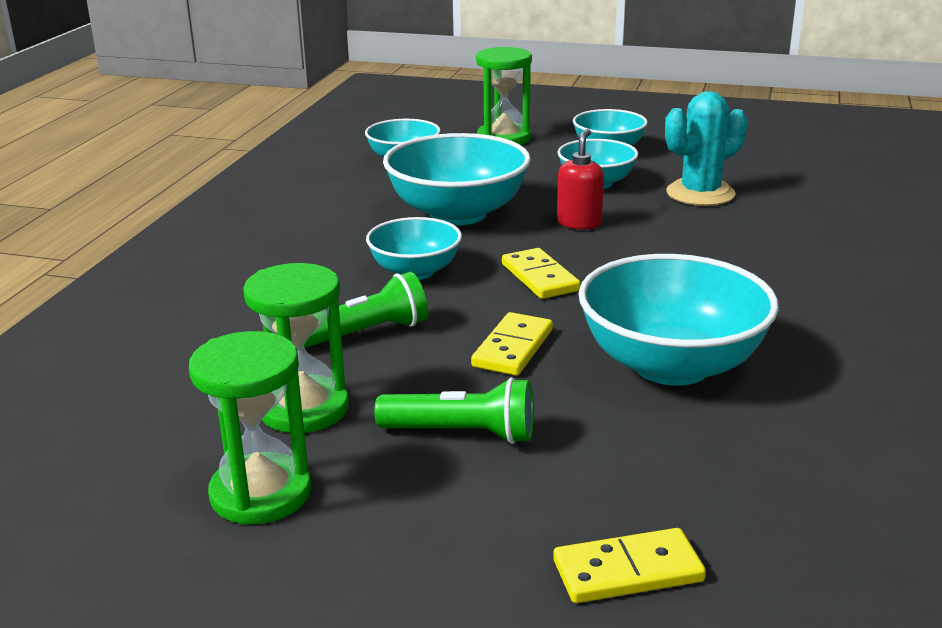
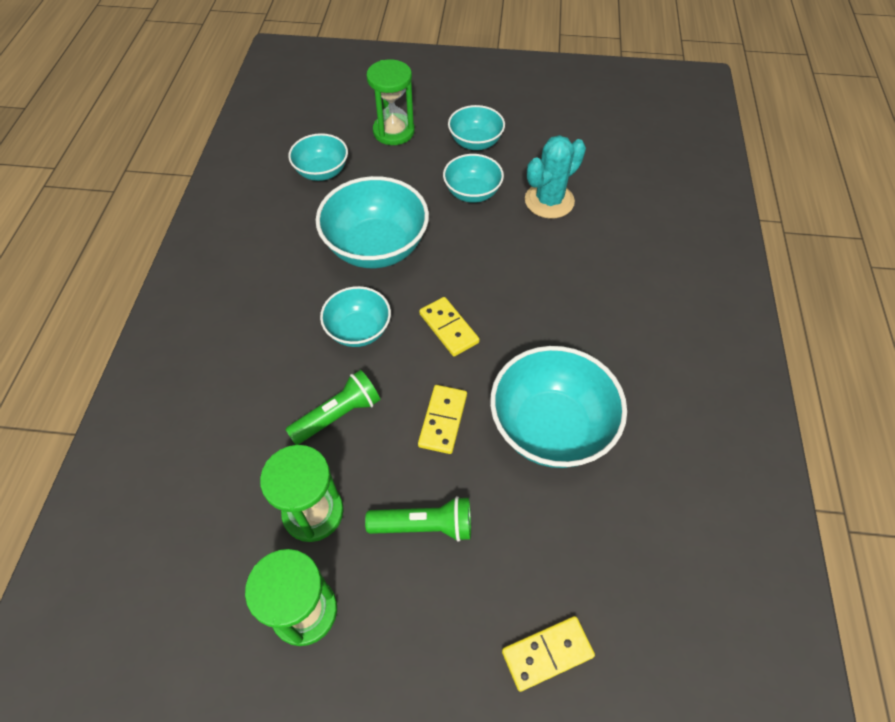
camera: 10 degrees left, 30 degrees up
red soap dispenser [557,129,604,229] -> none

